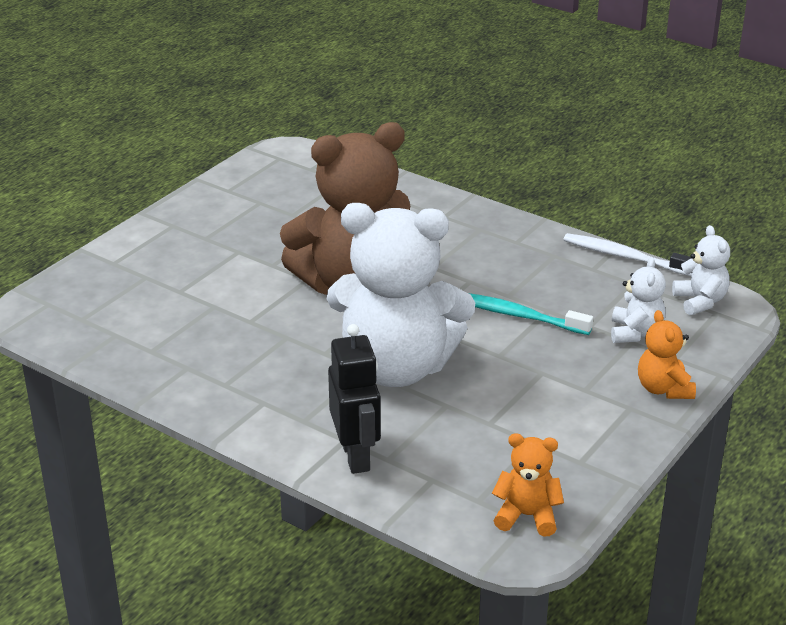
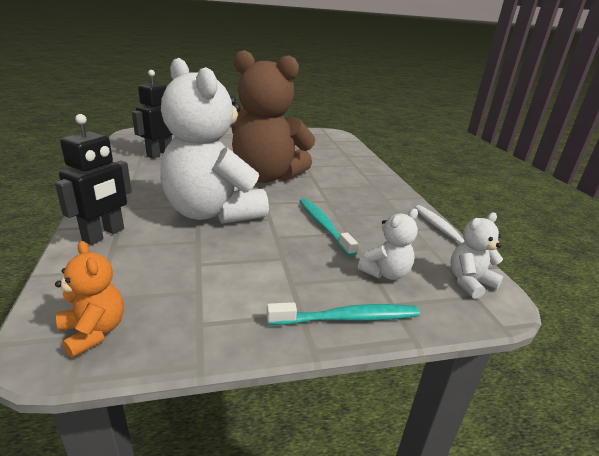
camera: 40 degrees right, 5 degrees down
orange teddy bear [638,310,696,399] -> turquoise toothbrush [267,302,420,325]
white teddy bear [672,225,730,315] -> white teddy bear turned 150 degrees counterclockwise [450,212,503,299]
none -> black robot [132,70,173,159]

